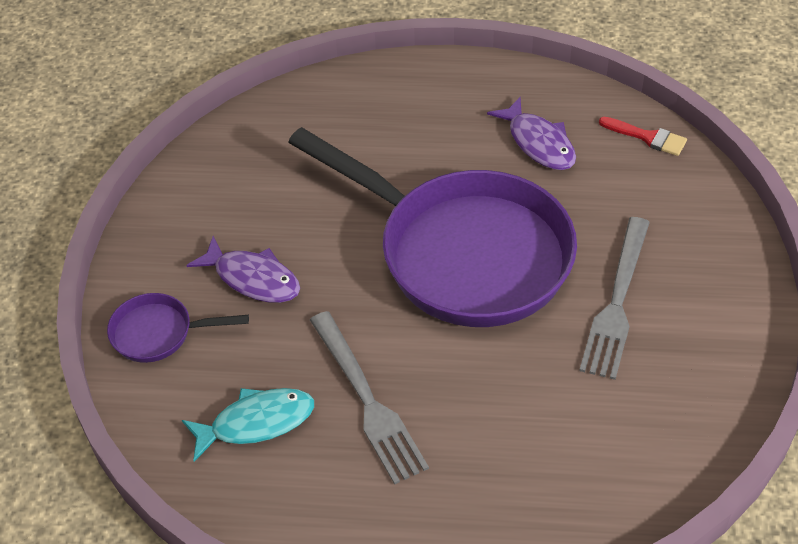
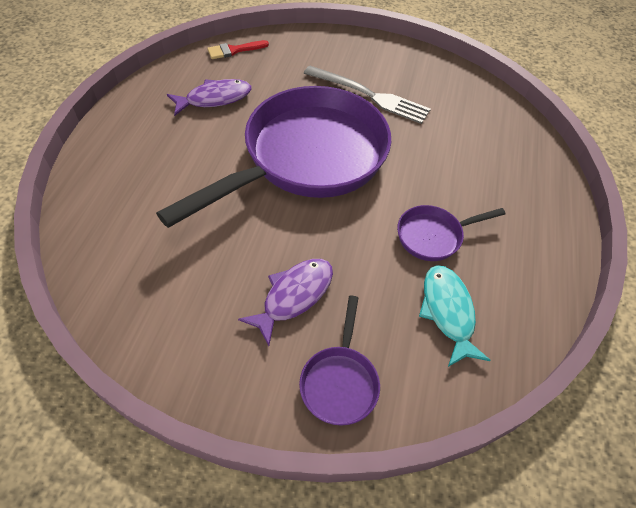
camera: 85 degrees left, 5 degrees up
grey fork [310,311,429,485] -> purple pan [397,205,506,261]
red brush [599,117,687,156] -> red brush turned 150 degrees counterclockwise [207,40,269,59]

